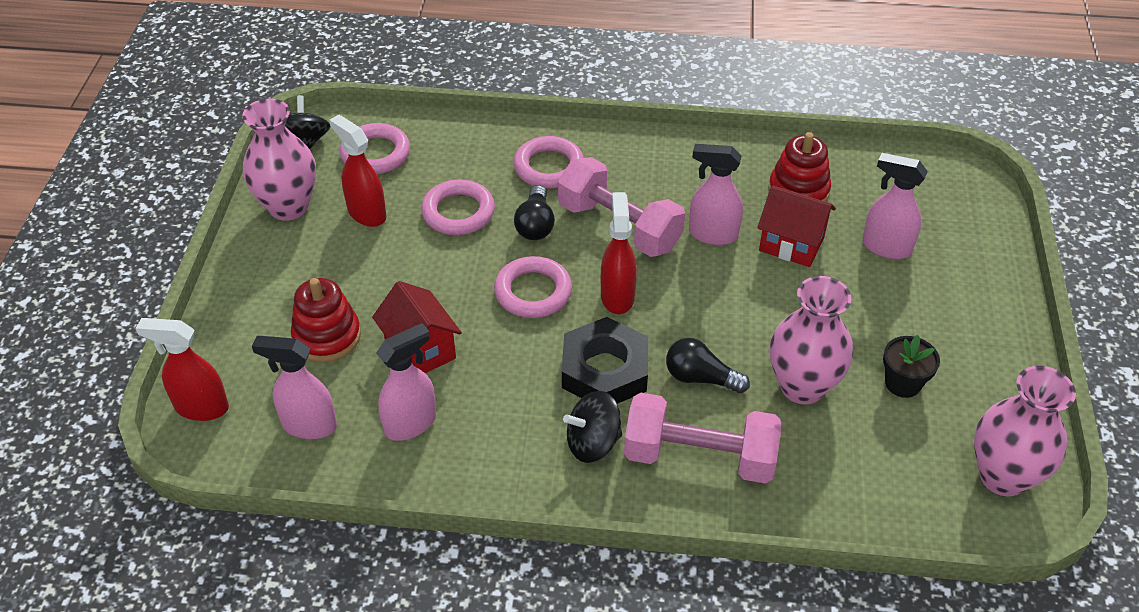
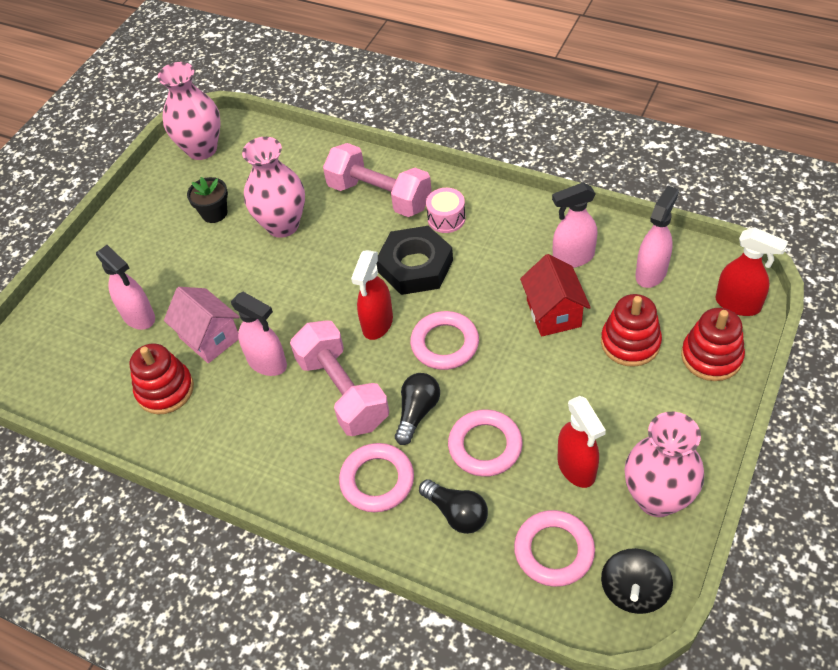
camera: 155 degrees left, 5 degrees up
pink spray bottle [252,336,337,439] -> pink spray bottle turned 90 degrees counterclockwise [636,186,679,288]
black spinning top [563,391,622,463] -> pink drum [426,188,466,233]
black light bulb [666,338,750,393] -> black light bulb moved to [419,479,488,534]
red house [757,185,836,267] -> pink house [164,287,240,363]
none -> red stacking toy [681,308,745,381]

